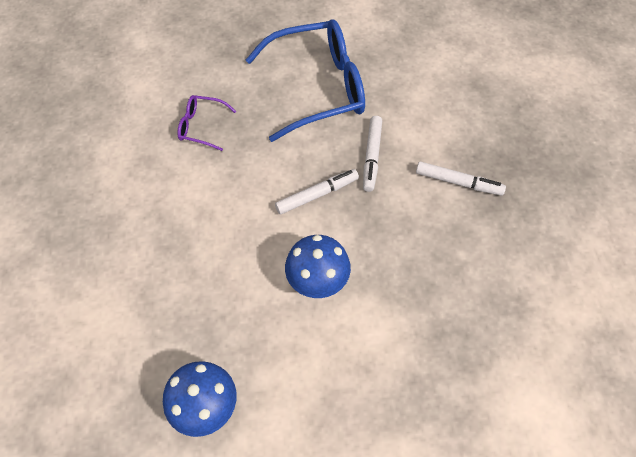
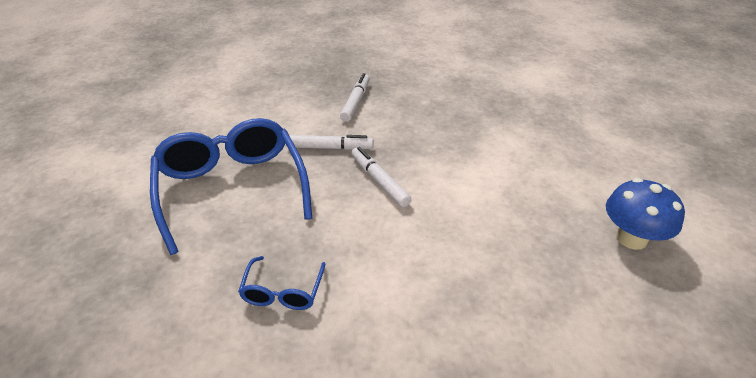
camera: 95 degrees left, 20 degrees down
purple glasses [177,95,236,151] -> blue glasses [238,256,325,310]
blue mushroom [285,235,351,298] -> none

